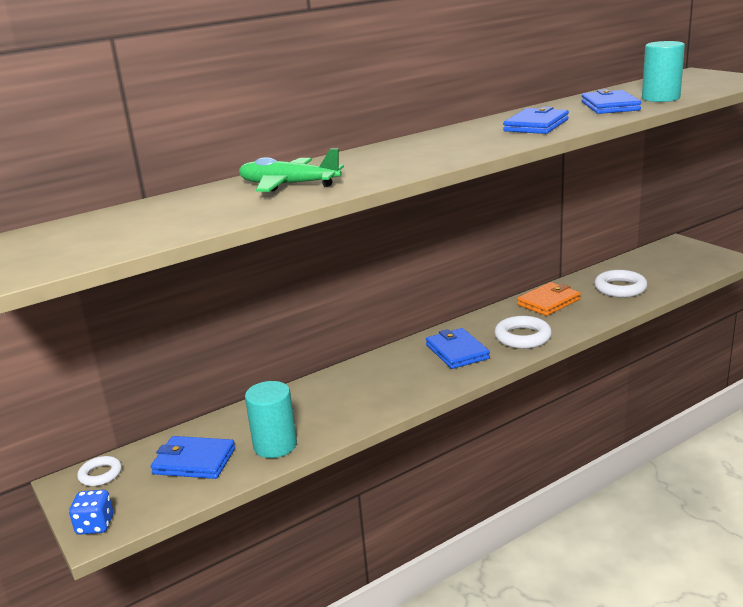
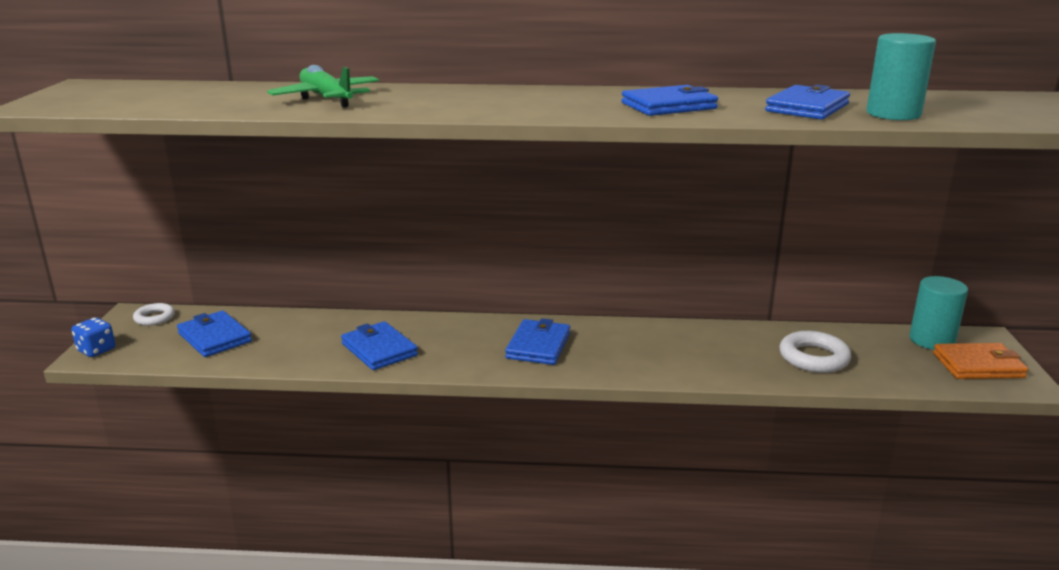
camera: 35 degrees right, 0 degrees up
turquoise cylinder [245,381,297,458] -> turquoise cylinder moved to [909,276,968,350]
white ring [494,316,552,349] -> none
orange wallet [517,282,581,316] -> orange wallet moved to [933,343,1028,379]
none -> blue wallet [341,321,418,370]

